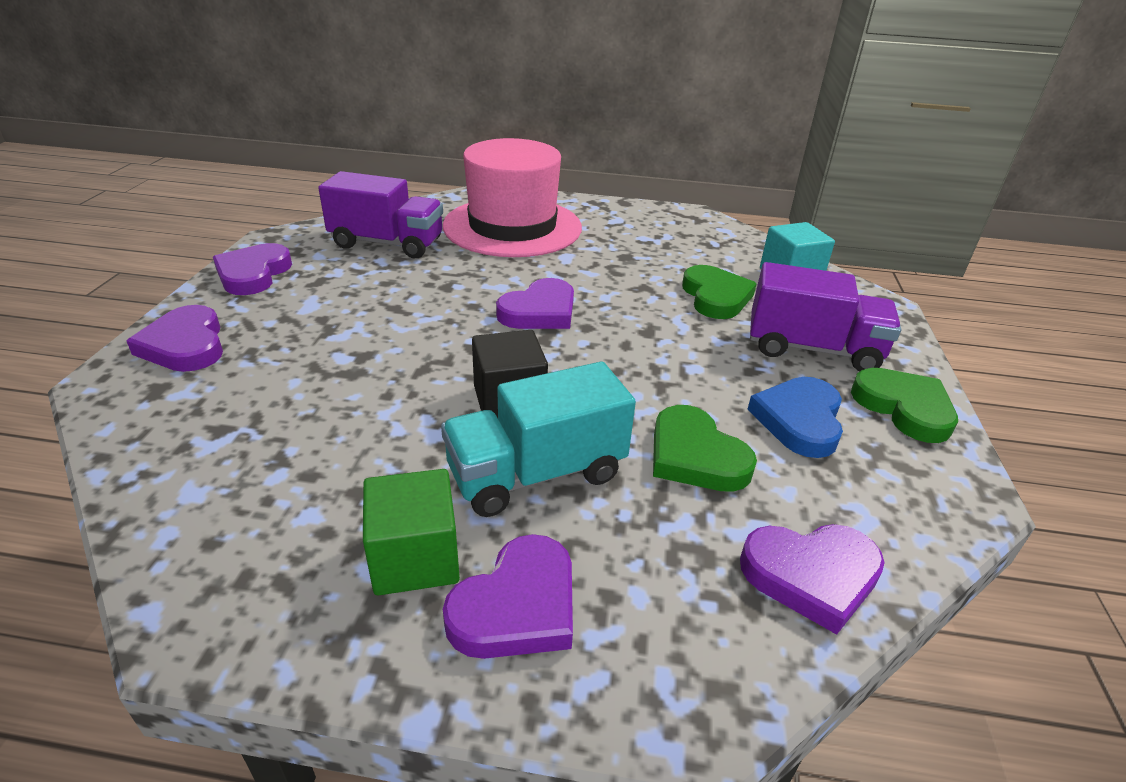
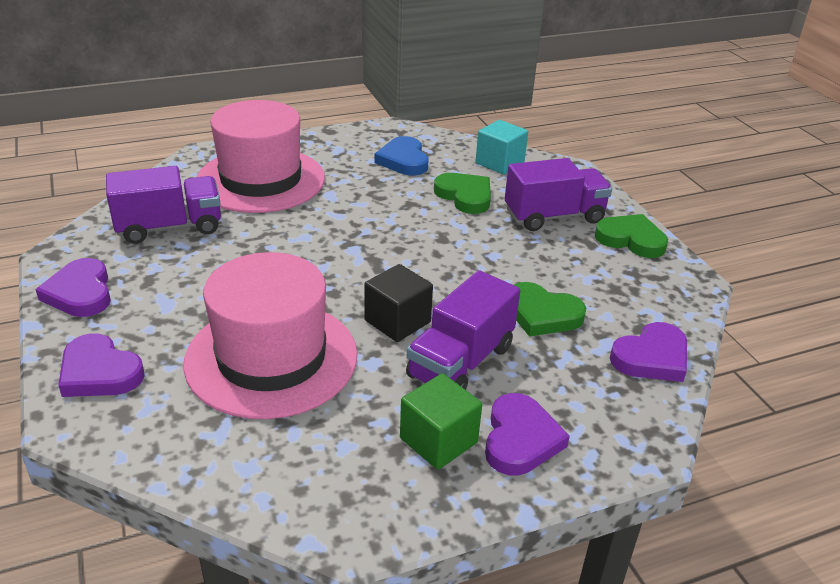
camera: 30 degrees left, 0 degrees up
turquoise truck [441,362,636,517] -> purple truck [406,270,520,390]
purple heart [496,278,574,329] -> none
blue heart [747,377,843,458] -> blue heart moved to [374,136,428,176]
none -> pink hat [183,252,358,419]

